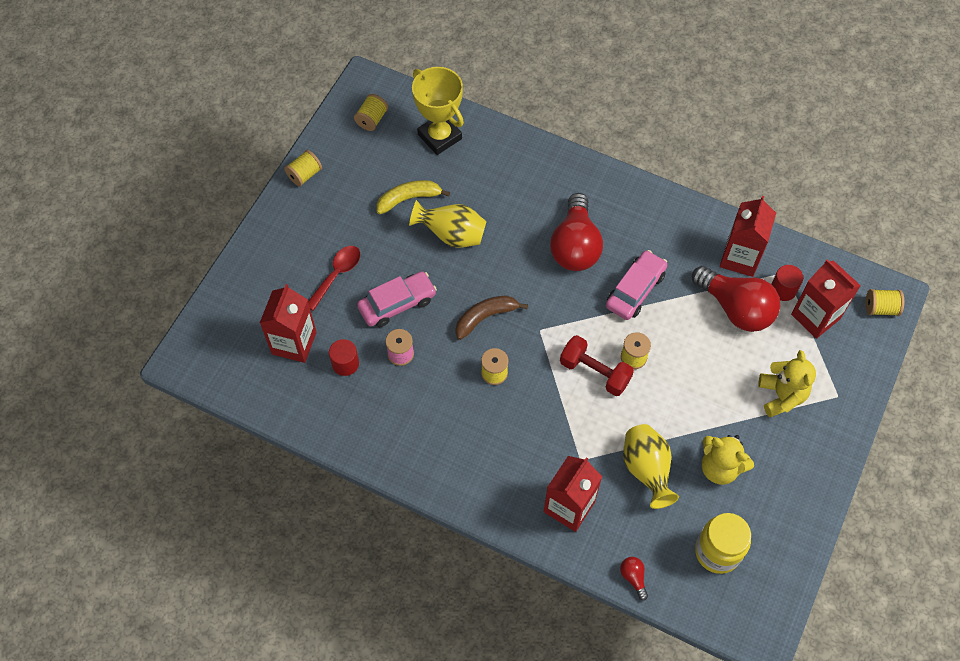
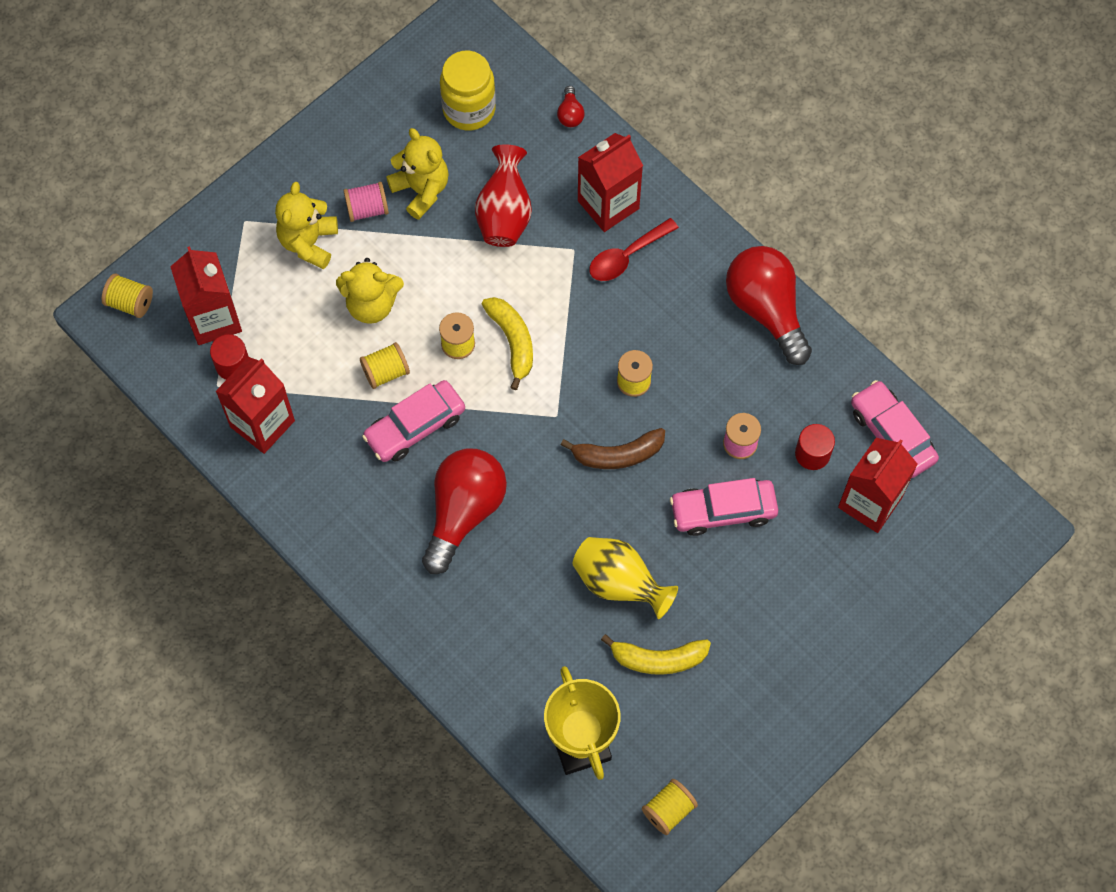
camera: 160 degrees left, 5 degrees up
yellow spool [284,150,322,187] -> yellow spool moved to [360,342,410,389]
red spoon [308,246,360,311] -> red spoon moved to [589,218,679,281]
red dumbbell [560,335,634,396] -> yellow banana [482,297,533,390]
yellow vase [623,424,679,509] -> red vase [475,144,532,247]
red light bulb [692,266,780,332] -> red light bulb moved to [726,246,812,365]
none -> yellow teddy bear [336,258,404,324]
none -> pink spool [343,182,389,222]
none -> pink car [851,380,939,478]

